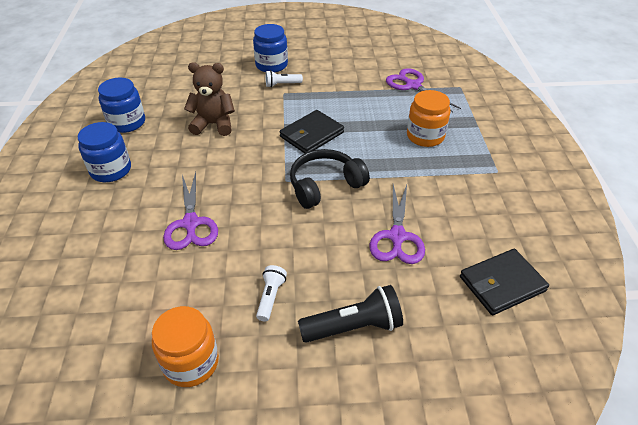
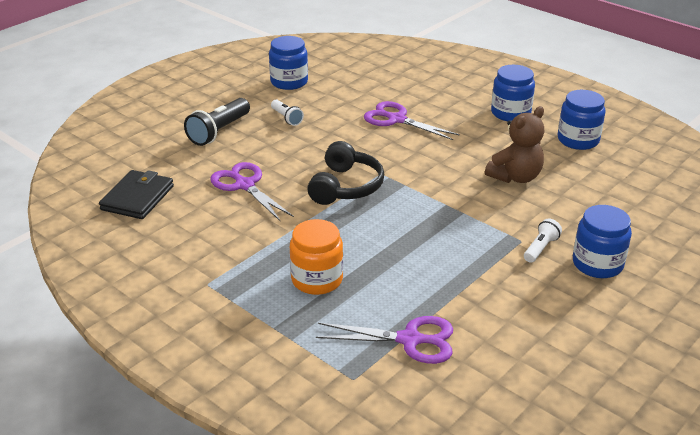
camera: 135 degrees right, 10 degrees down
orange jar [152,306,219,387] -> blue jar [269,36,308,90]
black wallet [280,110,344,154] -> none

